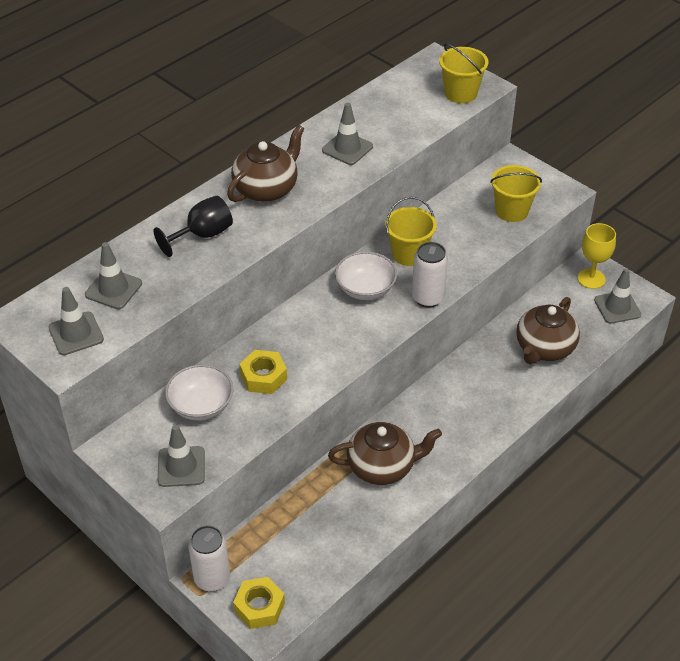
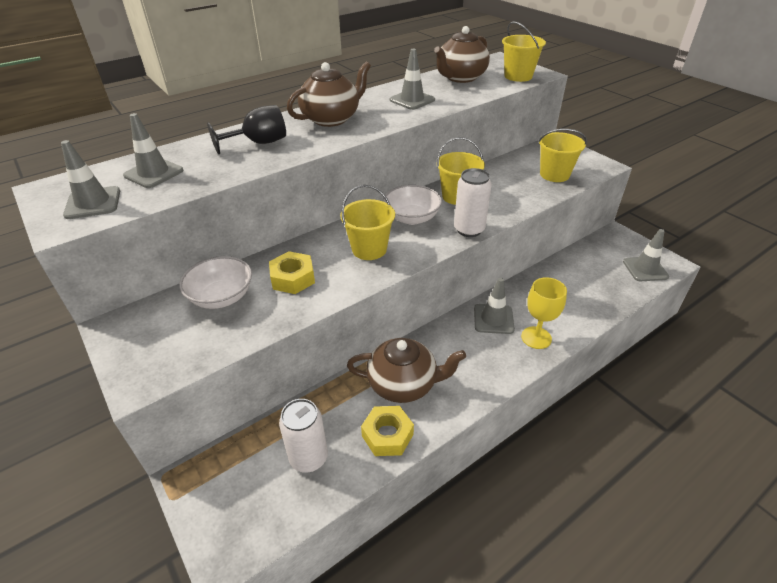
camera: 10 degrees right, 5 degrees down
grey traffic cone [158,425,205,487] -> grey traffic cone moved to [474,278,515,334]
white can [188,525,230,591] -> white can moved to [279,399,328,473]
yellow nut [233,577,285,629] -> yellow nut moved to [361,406,414,456]
brown teapot [516,297,580,364] -> brown teapot moved to [434,26,490,83]
yellow goblet [578,223,616,289] -> yellow goblet moved to [521,277,567,349]
none -> yellow bucket [340,185,395,260]

